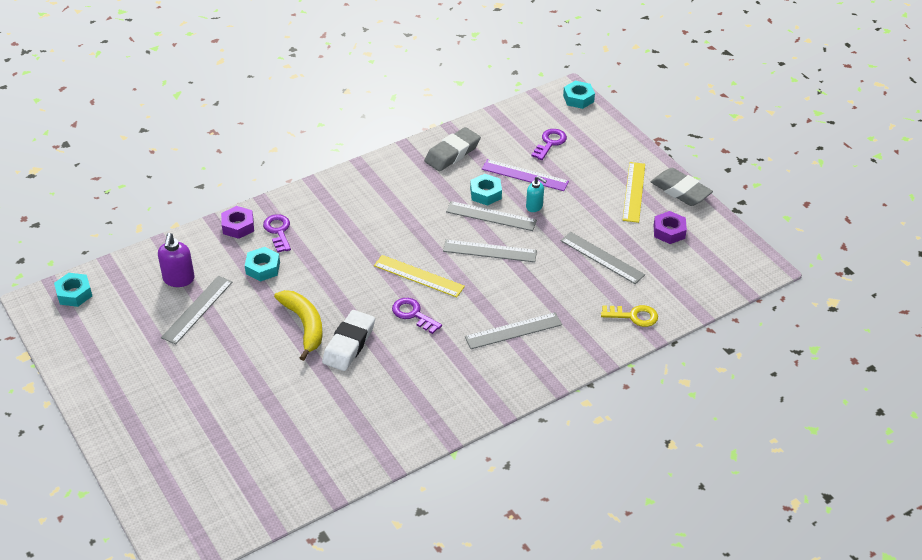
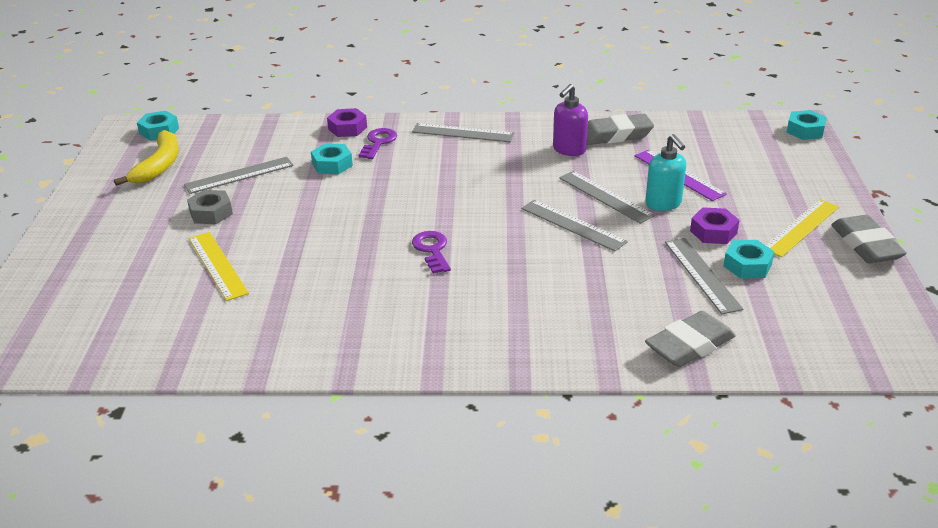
camera: 35 degrees right, 10 degrees down
purple soap dispenser [158,233,195,287] -> purple soap dispenser moved to [553,84,588,156]
yellow banana [274,290,323,361] -> yellow banana moved to [114,130,179,186]
white eraser [322,310,375,371] -> none
yellow ruler [374,255,465,297] -> yellow ruler moved to [189,232,249,301]
grey ruler [465,312,562,349] -> grey ruler moved to [412,123,514,142]
turquoise nut [470,174,502,206] -> turquoise nut moved to [723,240,775,279]
turquoise soap dispenser [526,176,547,212] -> turquoise soap dispenser [645,134,686,211], size x1.51
purple key [531,129,567,160] -> none
yellow key [601,305,658,327] -> grey eraser [645,311,736,367]
purple nut [654,211,687,244] -> purple nut moved to [690,207,739,244]
none -> grey nut [187,190,233,224]

